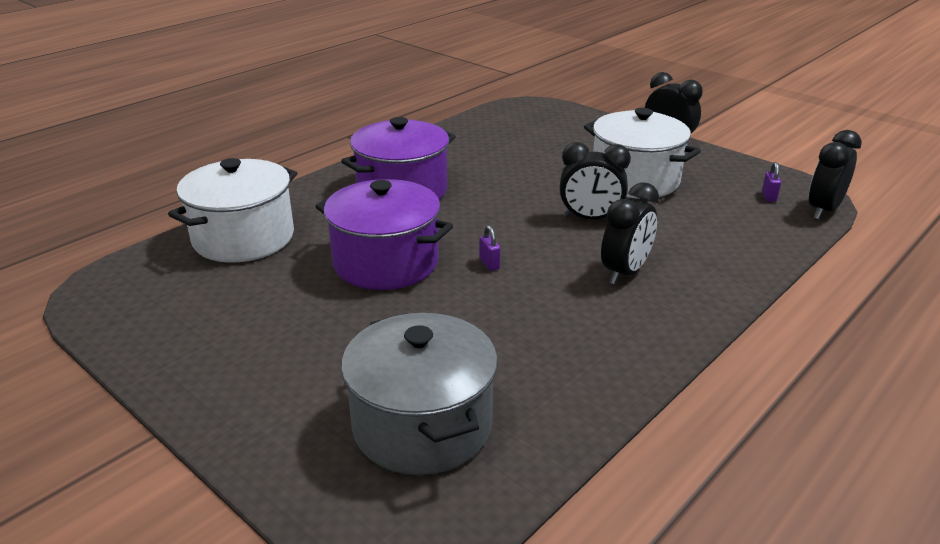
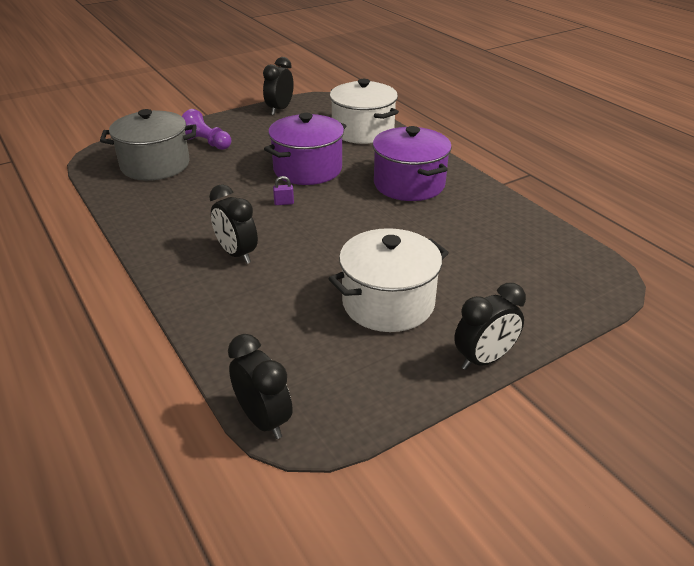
camera: 105 degrees right, 5 degrees up
black clock [560,142,631,219] -> black clock moved to [263,57,294,115]
purple padlock [762,162,781,202] -> none
none -> purple pawn [182,109,231,150]

